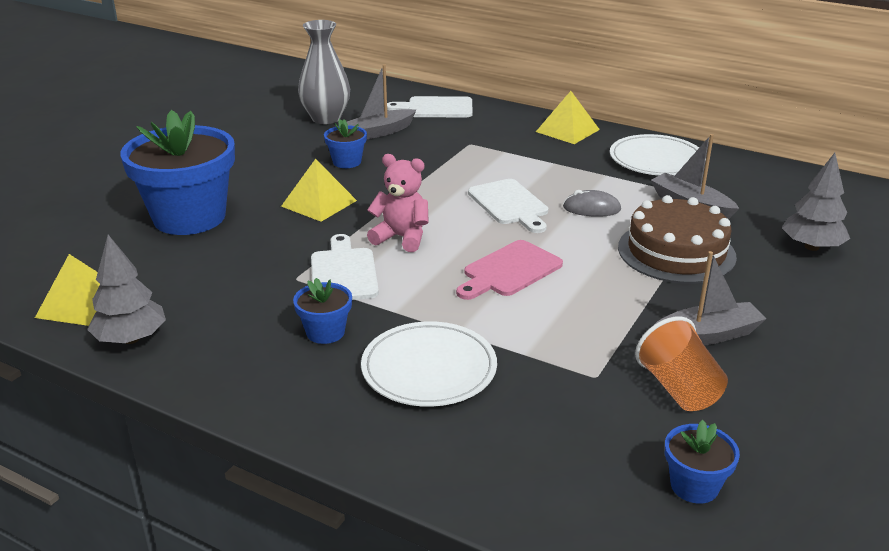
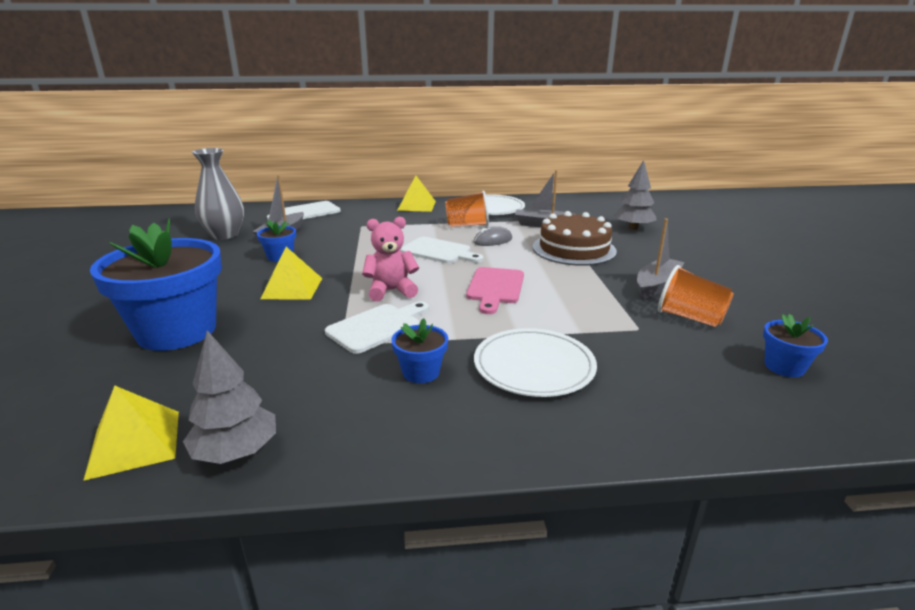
camera: 35 degrees left, 5 degrees down
white cutting board [311,234,379,300] -> white cutting board turned 90 degrees clockwise [325,301,429,354]
none -> orange cup [445,190,489,227]

